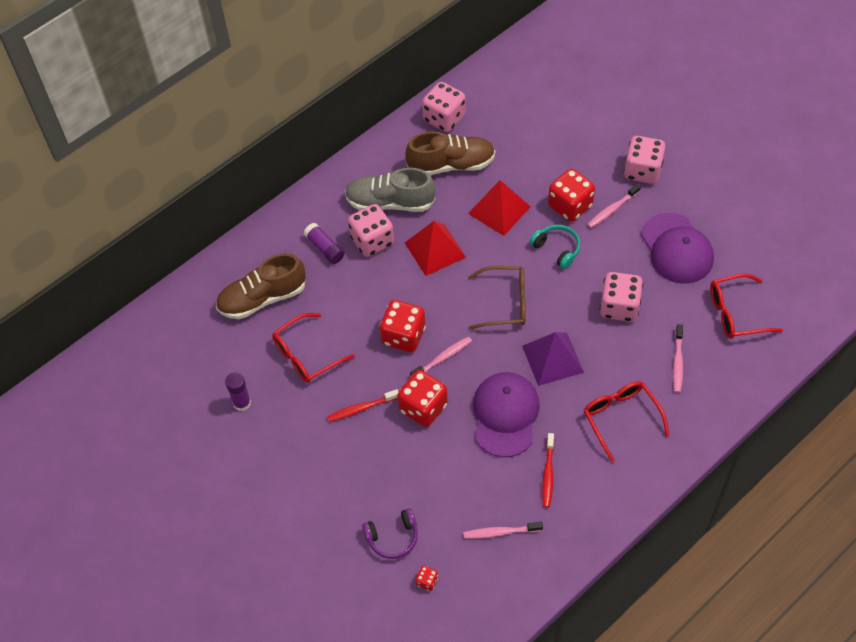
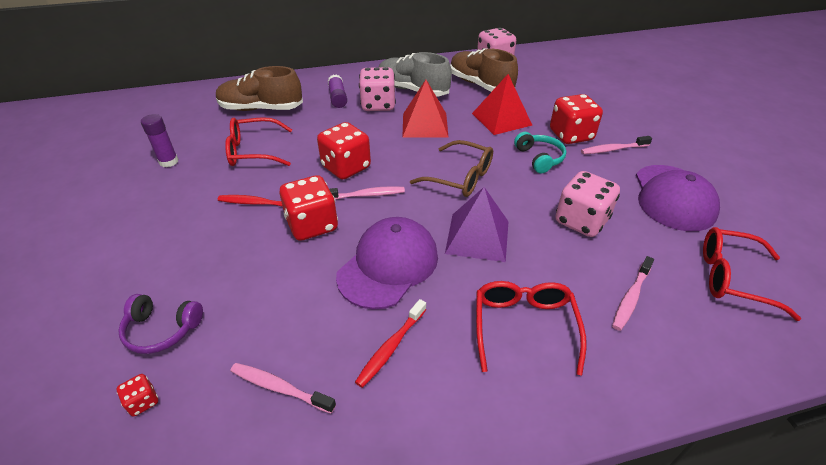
camera: 25 degrees right, 15 degrees down
brown shoe [405,131,495,175] -> brown shoe turned 150 degrees counterclockwise [450,48,518,92]
pink dice [624,136,665,184] -> none

